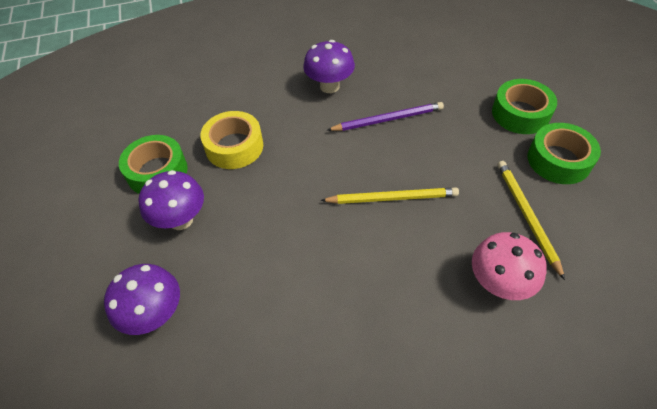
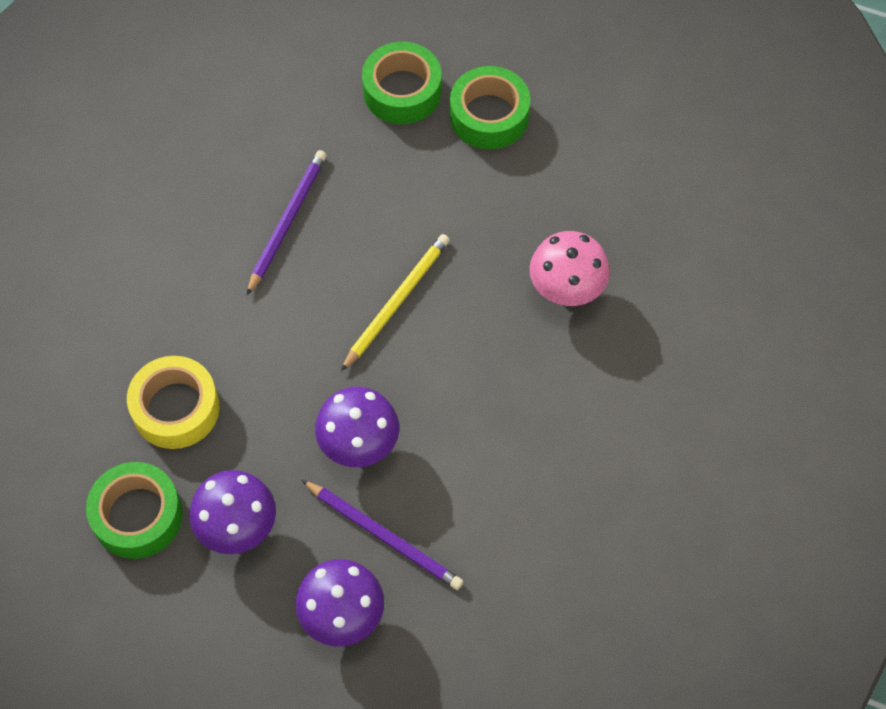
camera: 55 degrees left, 10 degrees up
purple mushroom [303,40,355,93] -> purple mushroom moved to [315,387,399,467]
yellow pencil [498,161,565,280] -> none
none -> purple pencil [302,480,463,590]

